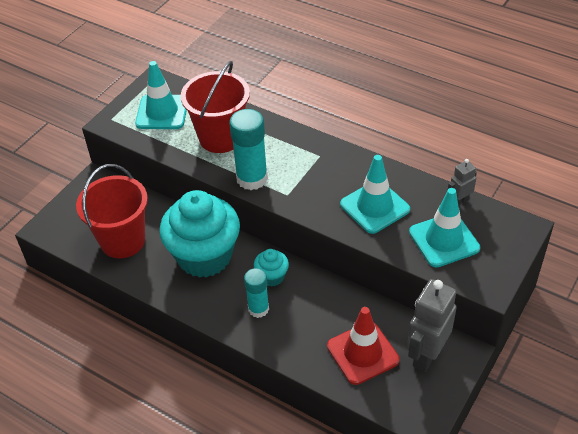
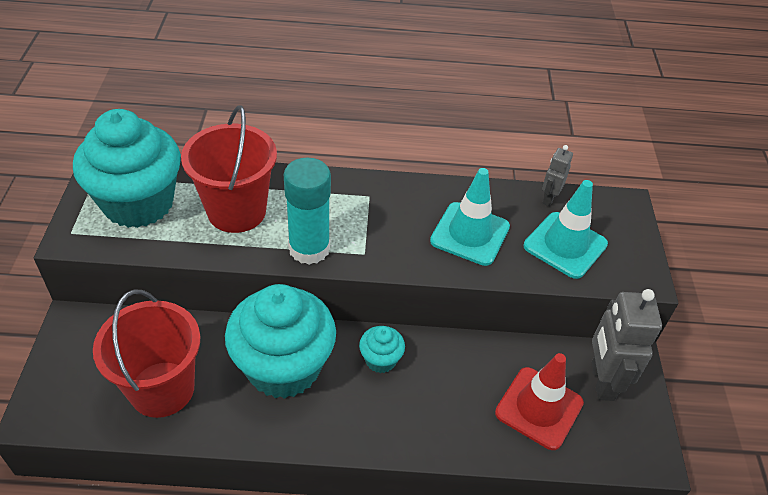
camera: 35 degrees left, 0 degrees up
turquoise traffic cone [135,61,187,129] -> turquoise cupcake [73,109,181,228]
turquoise glue stick [244,268,269,318] -> none

